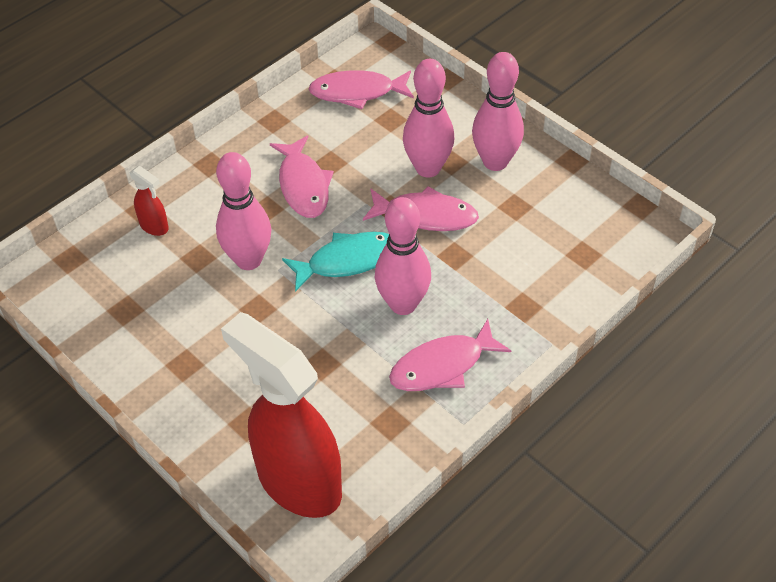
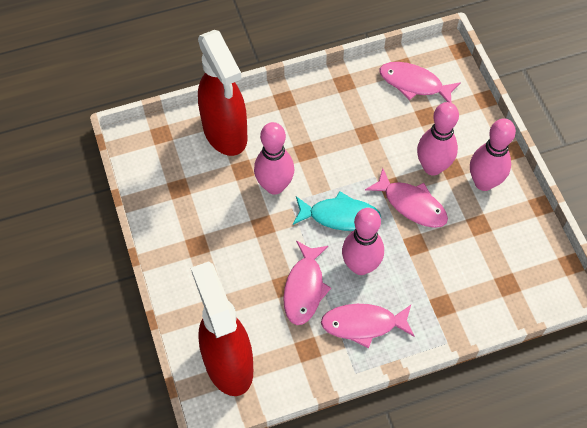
camera: 25 degrees right, 10 degrees up
red spray bottle [130,165,169,236] -> red spray bottle [198,30,248,156], size x2.46
pink fish [270,136,334,218] -> pink fish moved to [283,241,331,325]

